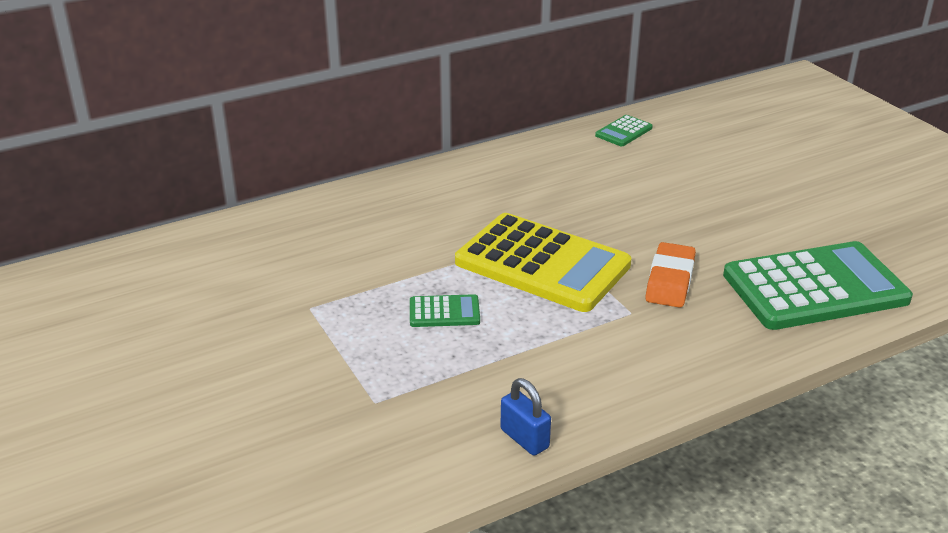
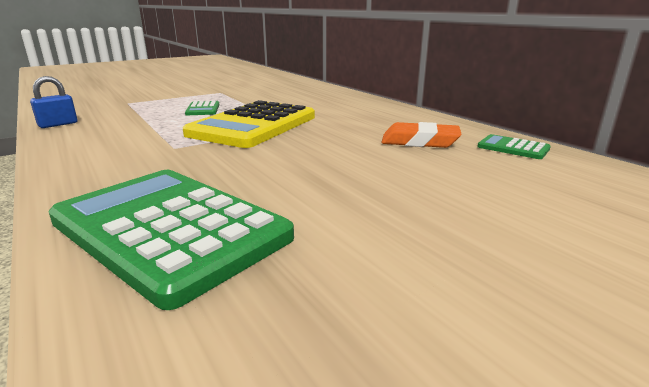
camera: 85 degrees right, 10 degrees down
orange eraser [645,242,696,308] -> orange eraser moved to [382,122,462,148]
green calculator [723,241,913,330] -> green calculator turned 150 degrees clockwise [48,170,294,310]

